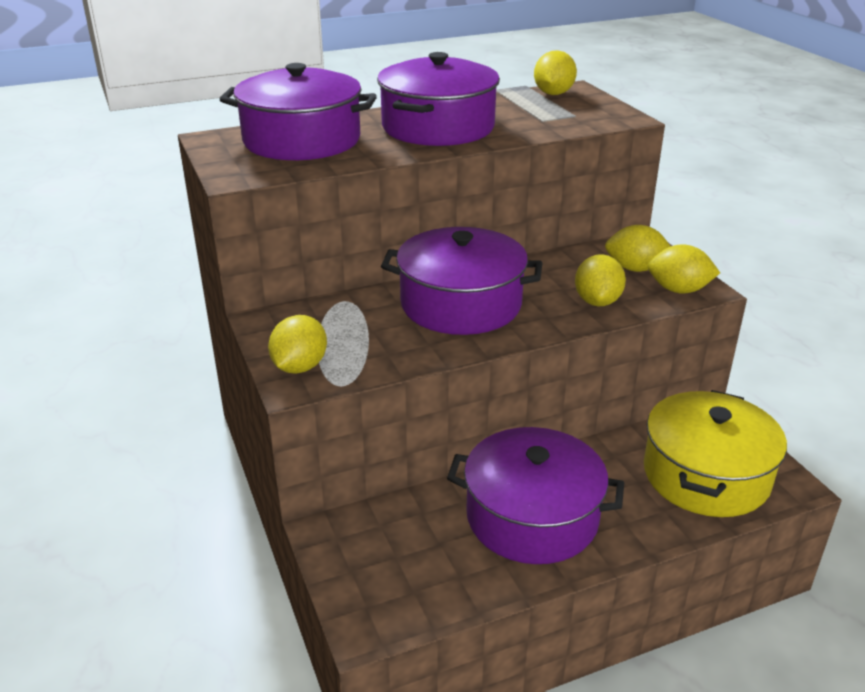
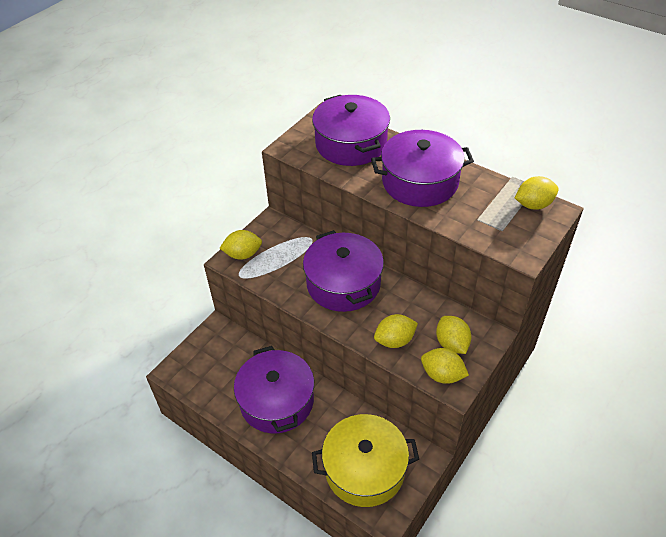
camera: 60 degrees right, 15 degrees up
yellow lemon [648,244,720,294] -> yellow lemon turned 45 degrees counterclockwise [421,348,469,384]

